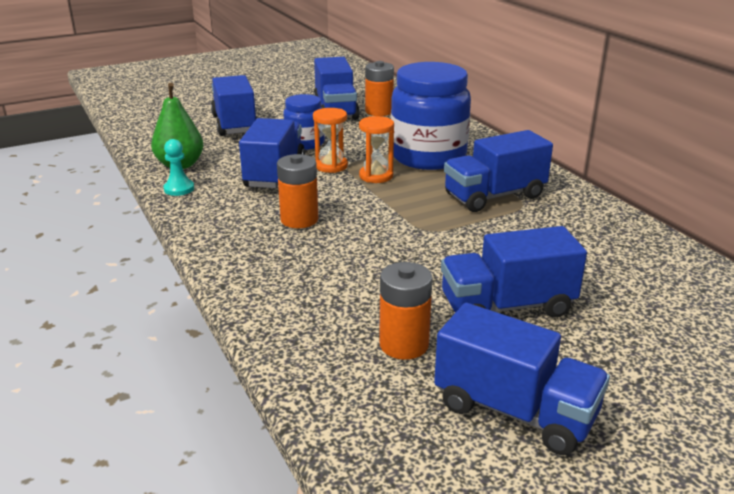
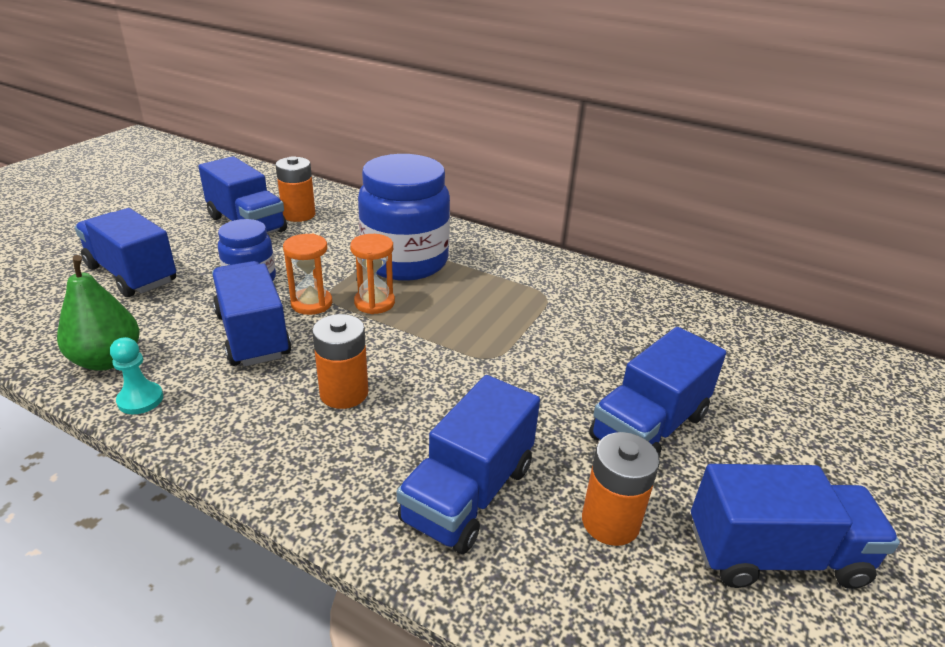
camera: 35 degrees left, 5 degrees up
blue truck [444,130,553,212] -> blue truck moved to [397,375,540,554]

